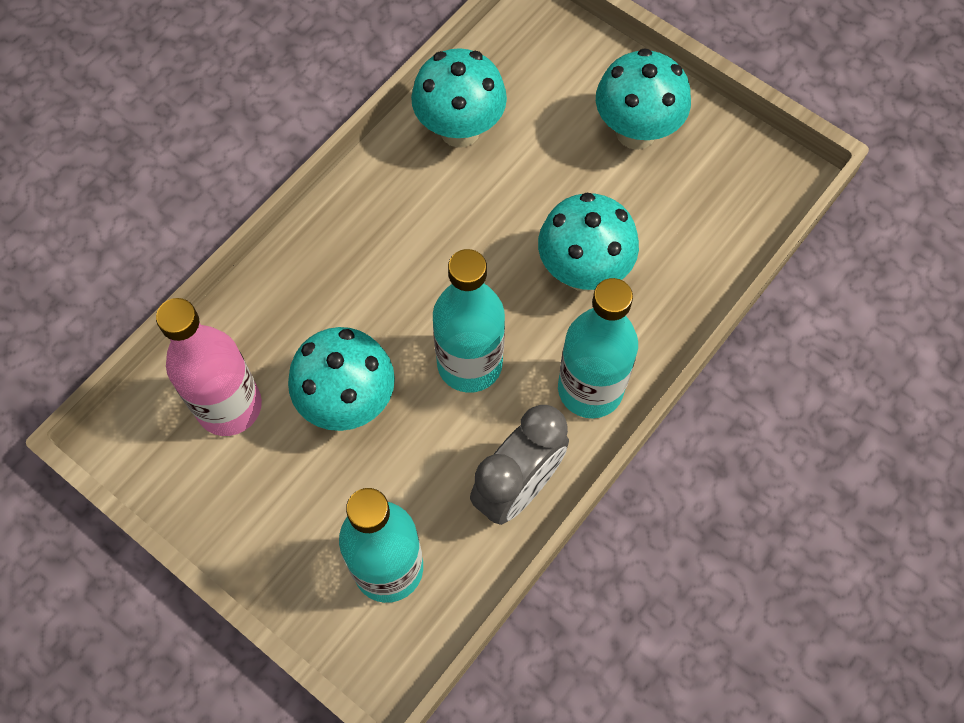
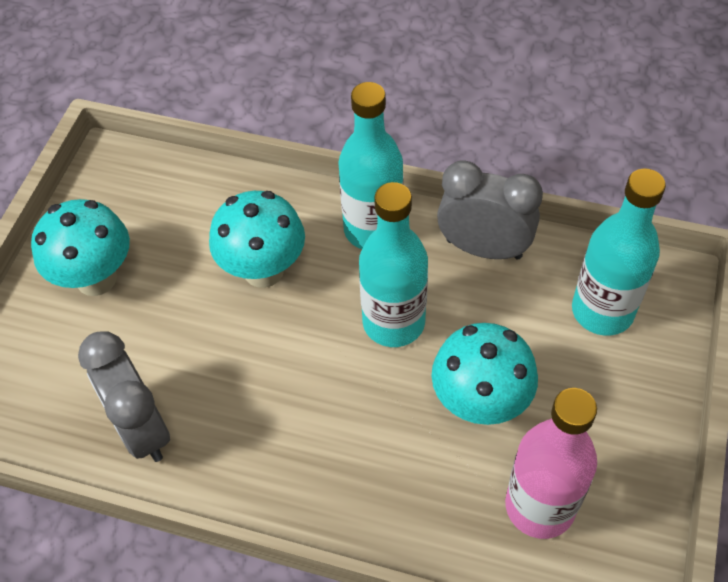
camera: 110 degrees left, 10 degrees down
turquoise mushroom [411,48,507,148] -> grey clock [78,331,170,462]

